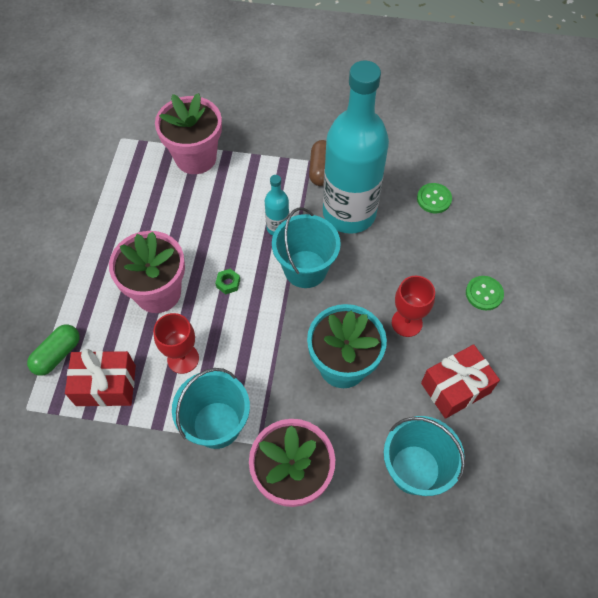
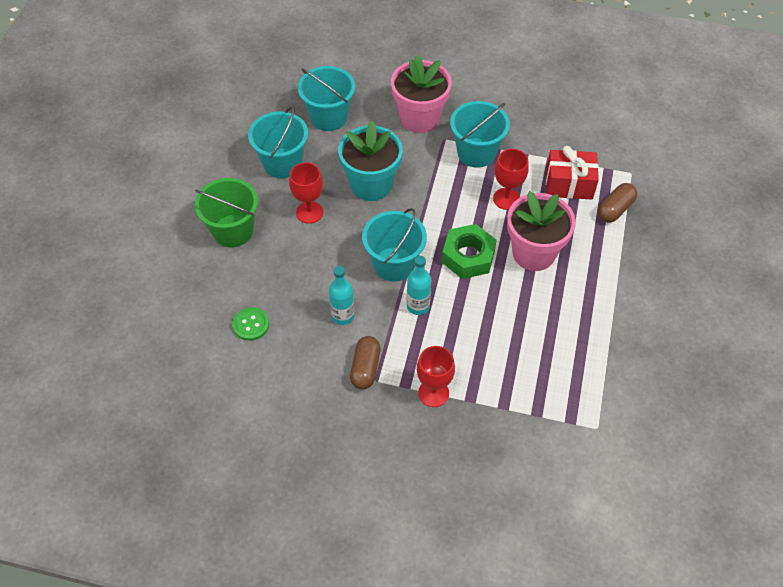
camera: 175 degrees left, 5 degrees down
green capsule [27,324,80,376] -> brown capsule [598,183,637,223]
pink flower pot [155,93,222,174] -> none
green nut [215,269,240,295] -> green nut [442,224,497,279], size x2.34
turquoise bottle [323,61,389,234] -> turquoise bottle [329,266,355,325], size x0.42
red gift [421,344,500,419] -> turquoise bucket [248,106,308,178]
green button [466,276,504,310] -> green bucket [195,178,258,247]
none -> red goblet [417,346,455,407]

